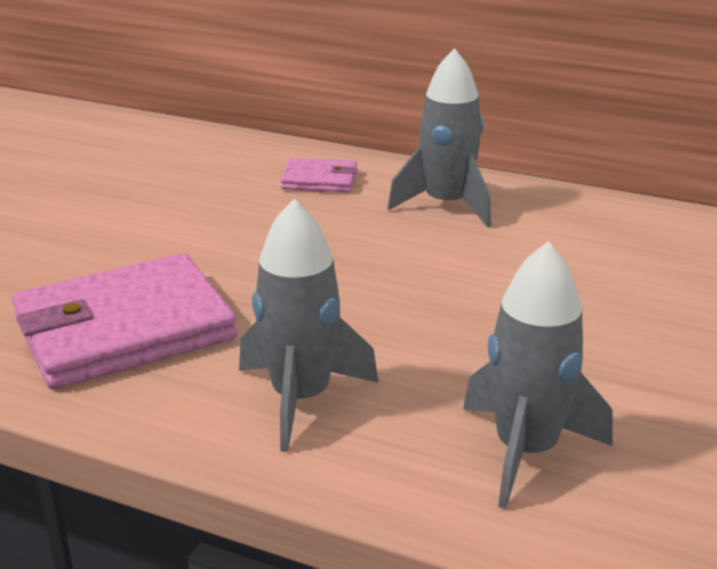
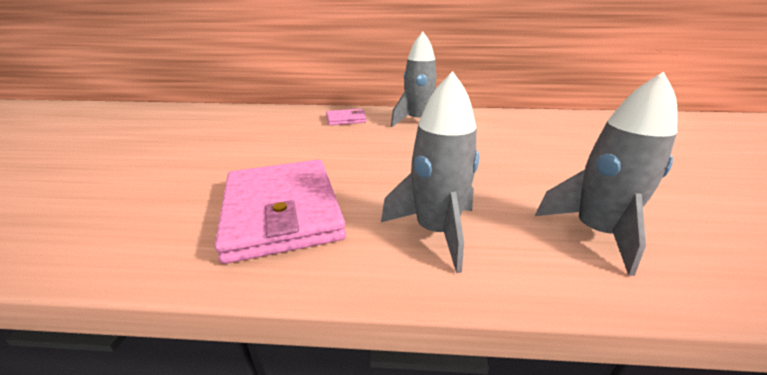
camera: 20 degrees left, 0 degrees up
pink wallet [12,253,237,389] -> pink wallet turned 60 degrees counterclockwise [215,160,346,264]

